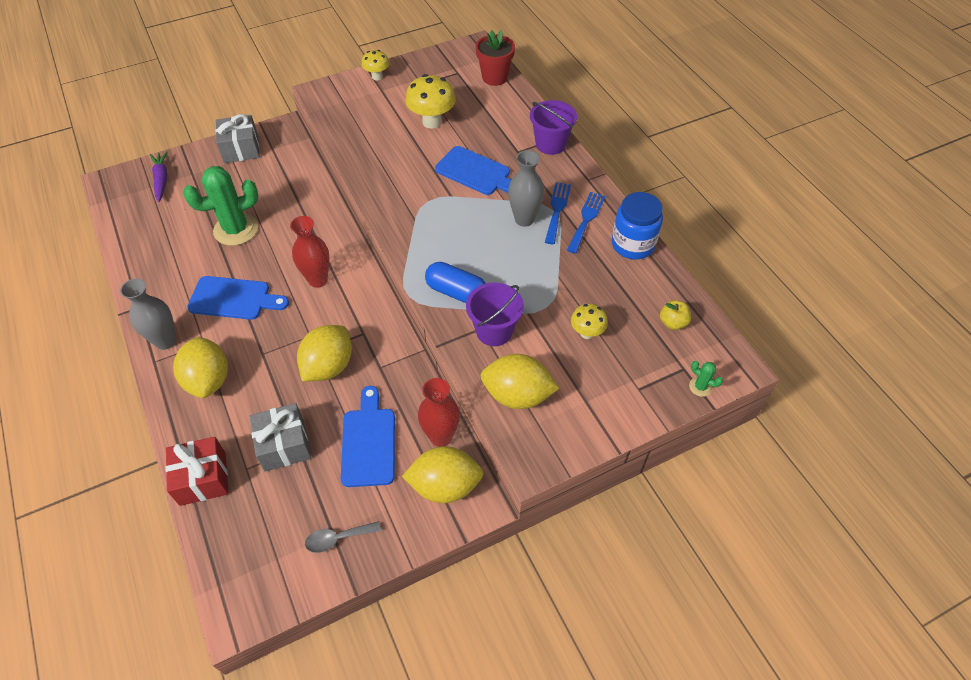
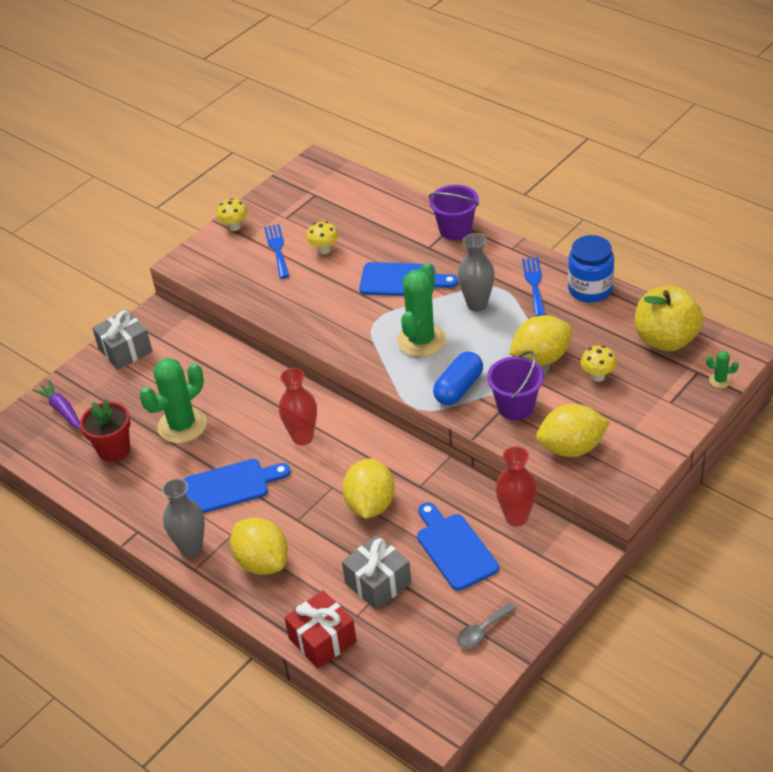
camera: 20 degrees left, 10 degrees down
yellow lemon [402,446,483,503] -> yellow lemon moved to [509,315,572,366]
yellow mushroom [405,74,456,129] -> yellow mushroom [306,221,338,254], size x0.59
blue capsule [425,262,486,303] -> blue capsule turned 60 degrees counterclockwise [433,352,483,405]
red flower pot [476,30,515,86] -> red flower pot moved to [80,400,130,462]
blue fork [545,182,571,244] -> blue fork moved to [264,224,289,279]
yellow apple [660,300,691,330] -> yellow apple [635,286,703,351], size x2.26
none -> green cactus [397,263,446,357]

